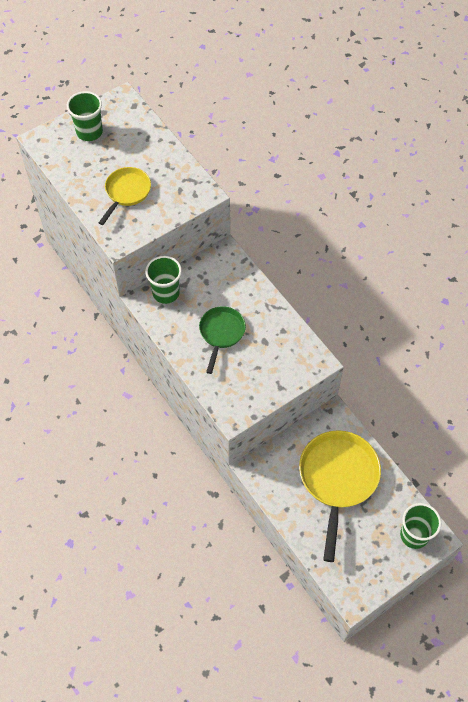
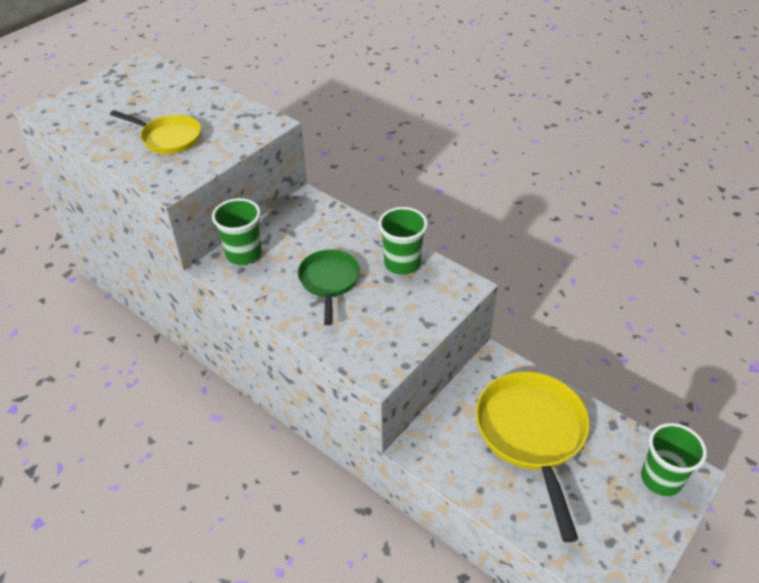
camera: 15 degrees left, 15 degrees down
green cup [67,91,103,141] -> green cup moved to [378,207,428,275]
yellow pan [99,167,151,225] -> yellow pan turned 105 degrees clockwise [110,110,201,154]

